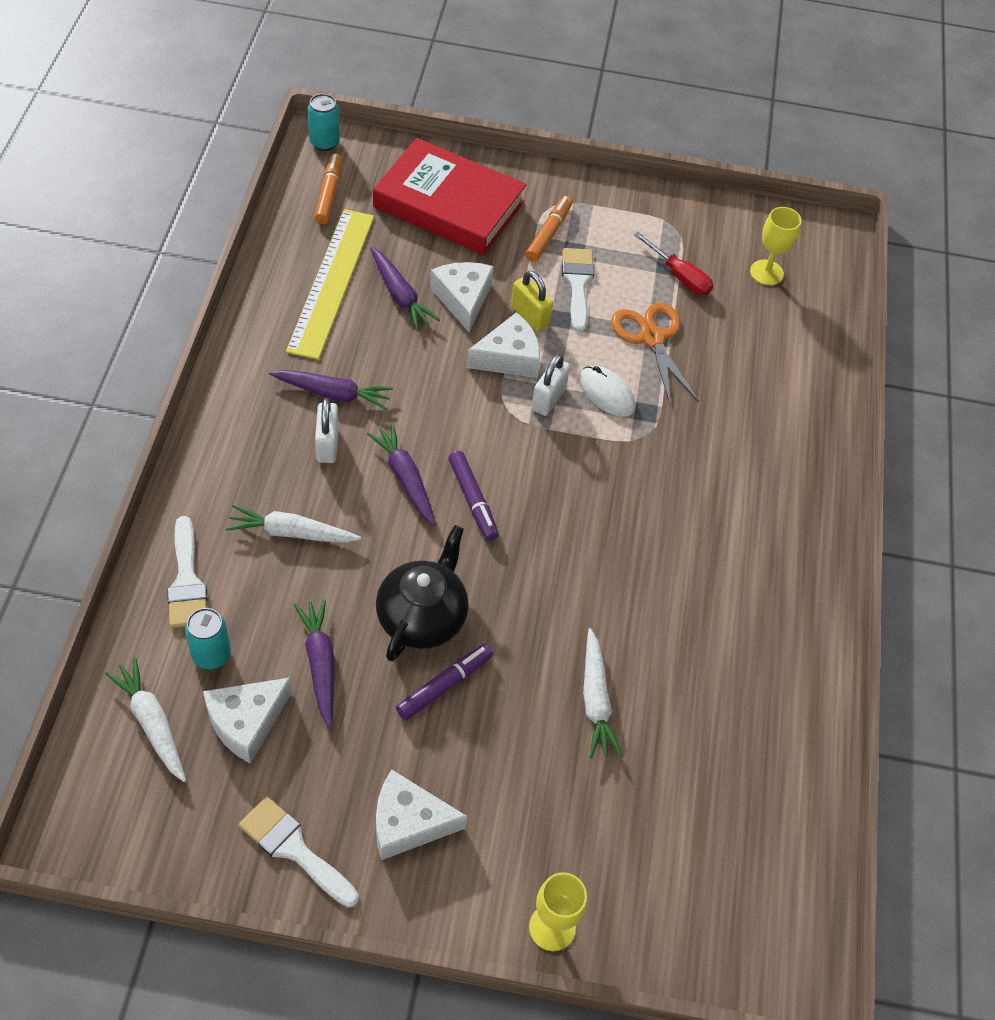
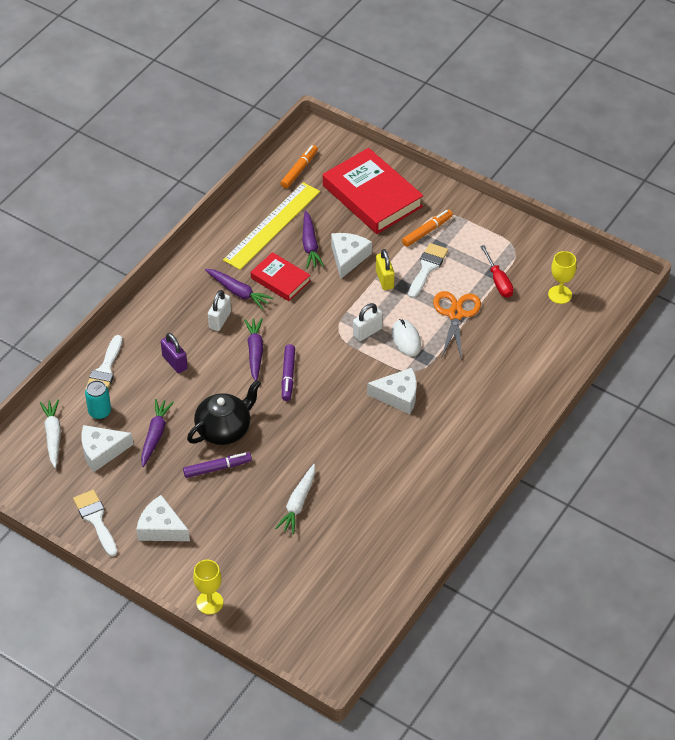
camera: 30 degrees right, 5 degrees down
white carrot [226,505,361,543] -> purple padlock [161,333,188,373]
turquoise can [308,94,340,151] -> none
white cheese [466,312,540,378] -> white cheese moved to [367,368,417,414]
none -> red book [251,252,310,301]

